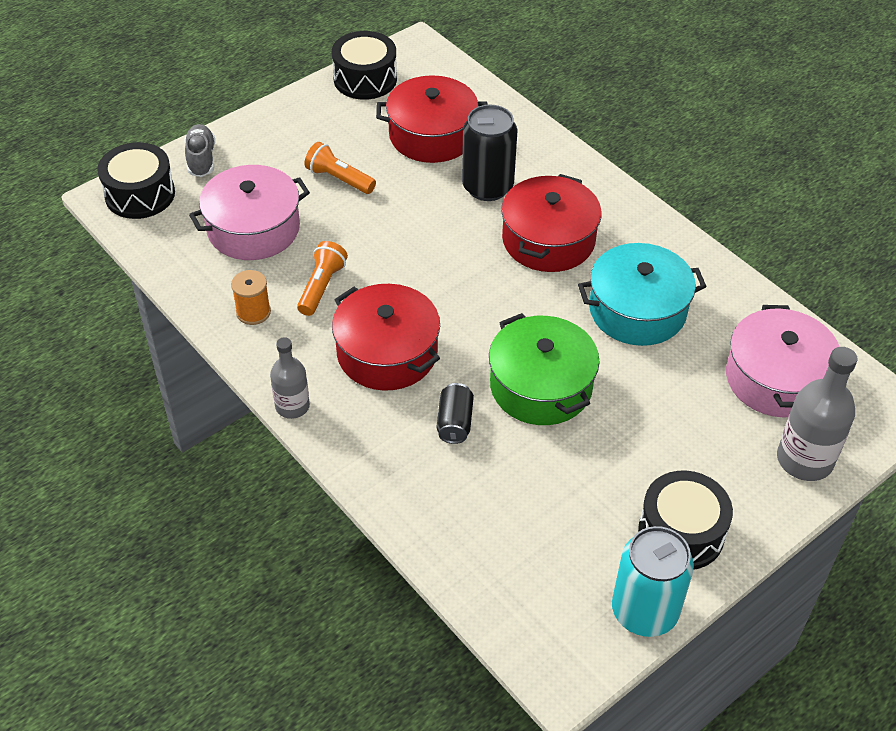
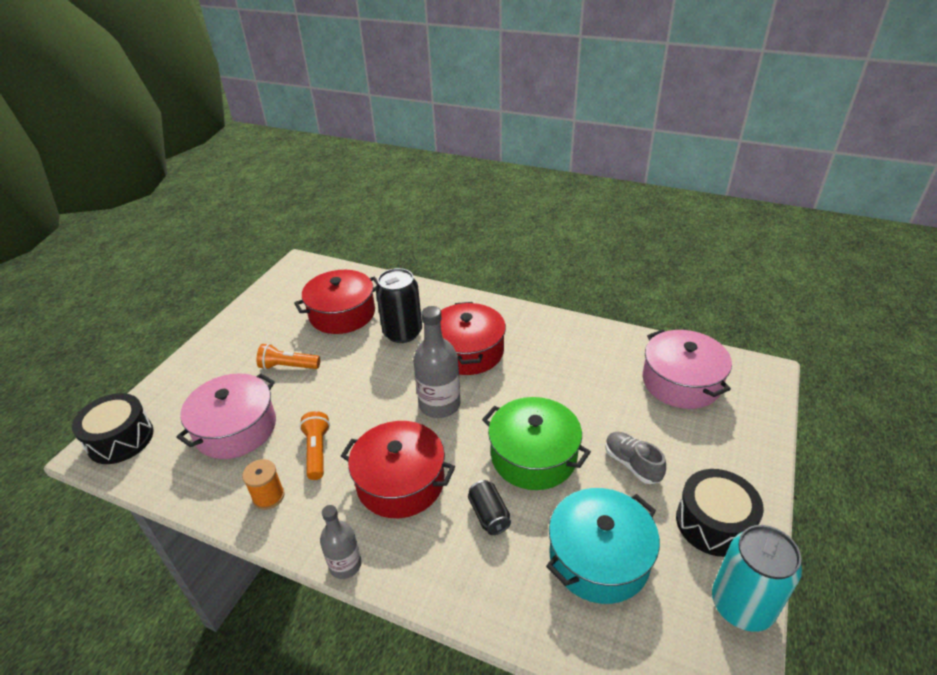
camera: 25 degrees left, 10 degrees down
grey shoe [184,124,215,177] -> grey shoe moved to [605,432,666,484]
black drum [332,31,397,100] -> none
turquoise pot [578,243,707,346] -> turquoise pot moved to [546,488,660,604]
grey bottle [777,347,858,481] -> grey bottle moved to [413,306,461,418]

